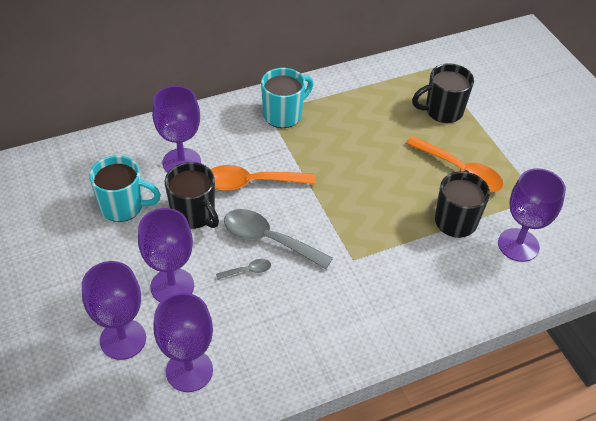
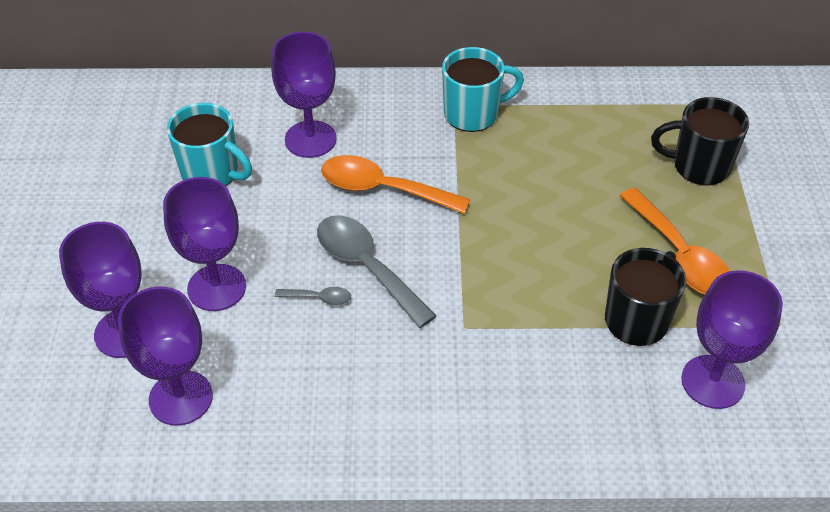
camera: 25 degrees right, 0 degrees up
black mug [165,162,219,229] -> none

